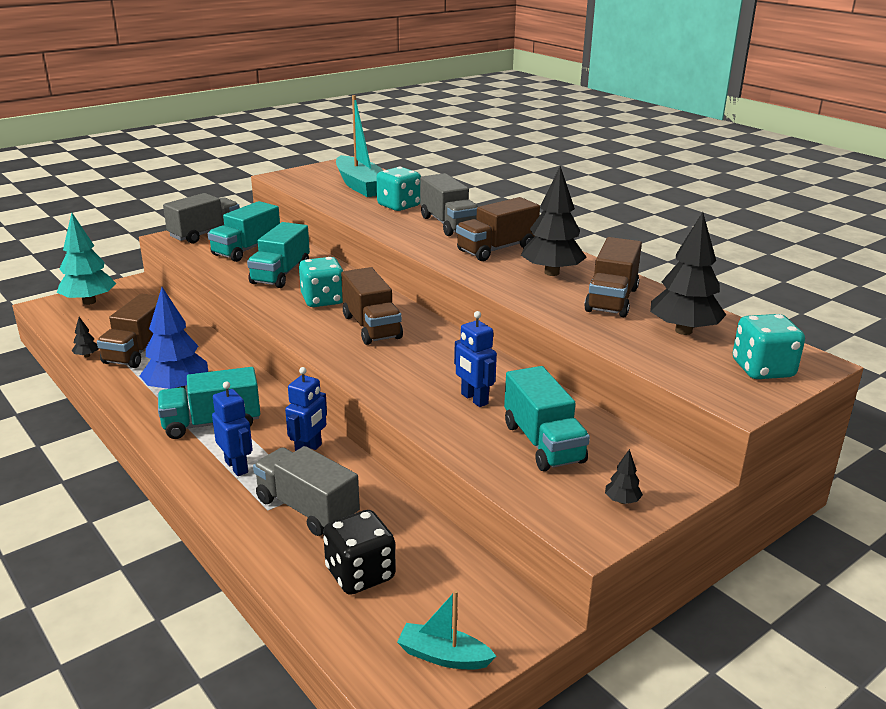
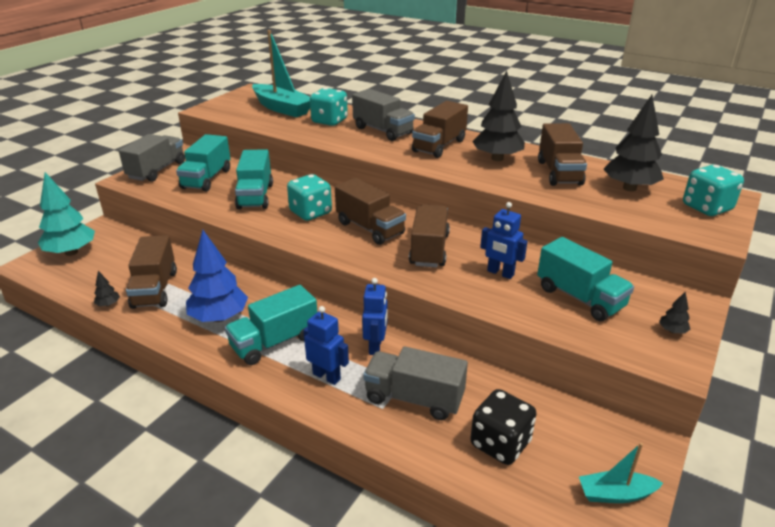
camera: 20 degrees left, 5 degrees up
none -> brown truck [409,204,450,268]

